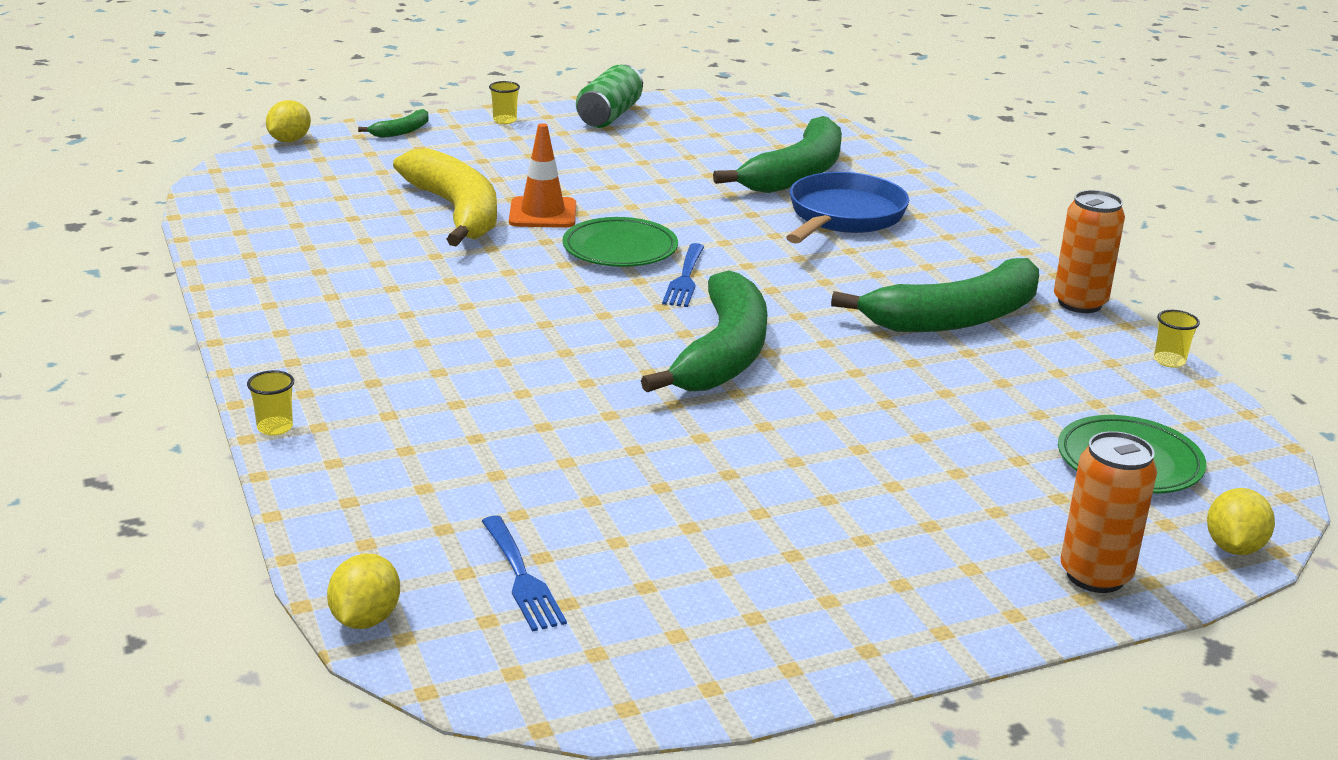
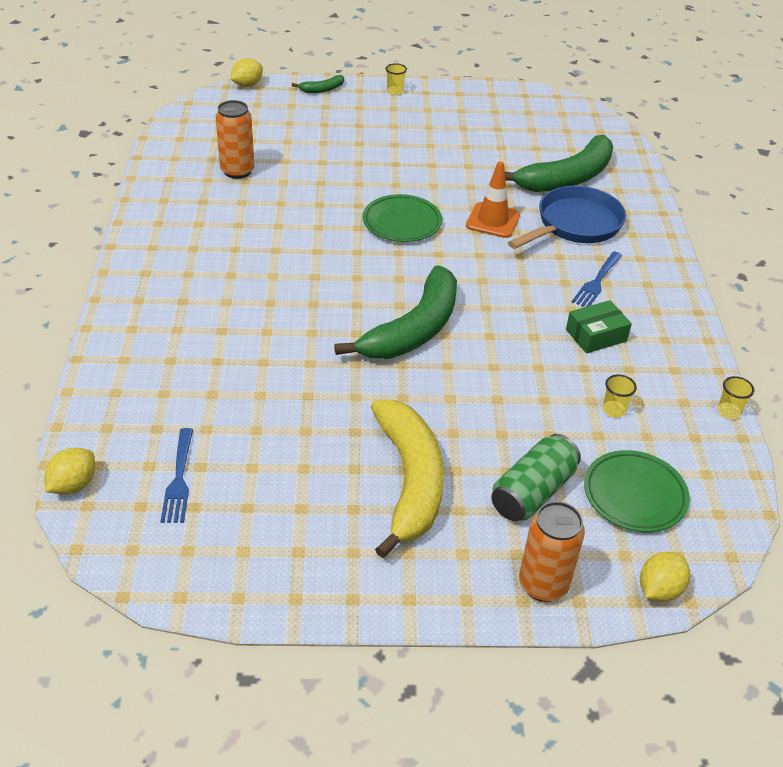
camera: 20 degrees right, 15 degrees up
yellow cup [247,370,294,436] -> yellow cup moved to [603,374,637,418]
yellow banana [393,148,497,246] -> yellow banana moved to [371,400,444,558]
orange traffic cone [509,123,576,228] -> orange traffic cone moved to [466,161,520,238]
green can [576,65,643,128] -> green can moved to [491,434,581,521]
blue fork [662,243,705,307] -> blue fork moved to [572,252,622,307]
green banana [831,258,1039,332] -> green box [566,300,632,353]
orange can [1054,190,1125,313] -> orange can moved to [215,100,254,179]

